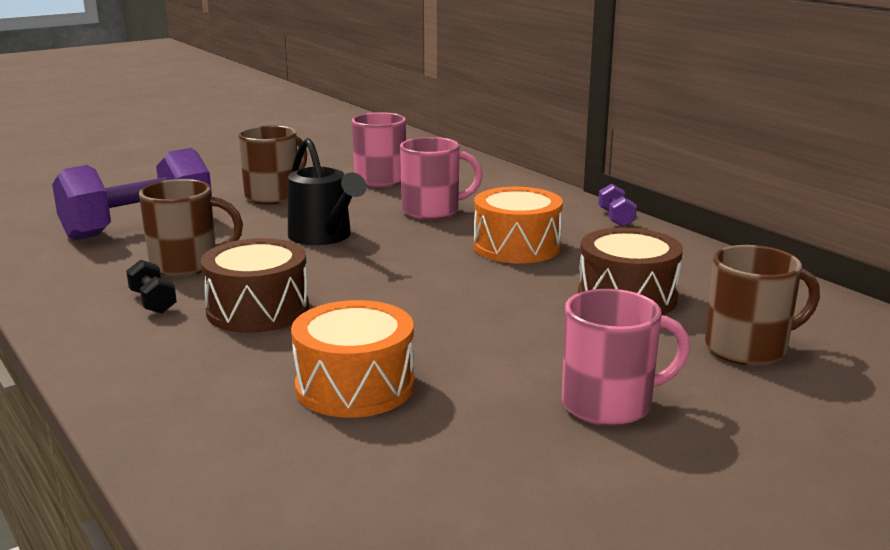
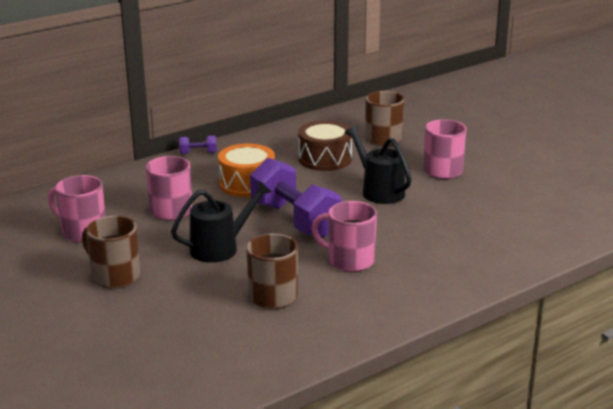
camera: 90 degrees left, 5 degrees up
purple dumbbell [52,148,212,240] -> purple dumbbell moved to [250,158,342,238]
black dumbbell [126,260,177,314] -> none
brown drum [201,238,309,333] -> pink mug [311,201,377,272]
orange drum [291,300,414,418] -> none
none -> black watering can [345,125,411,204]

